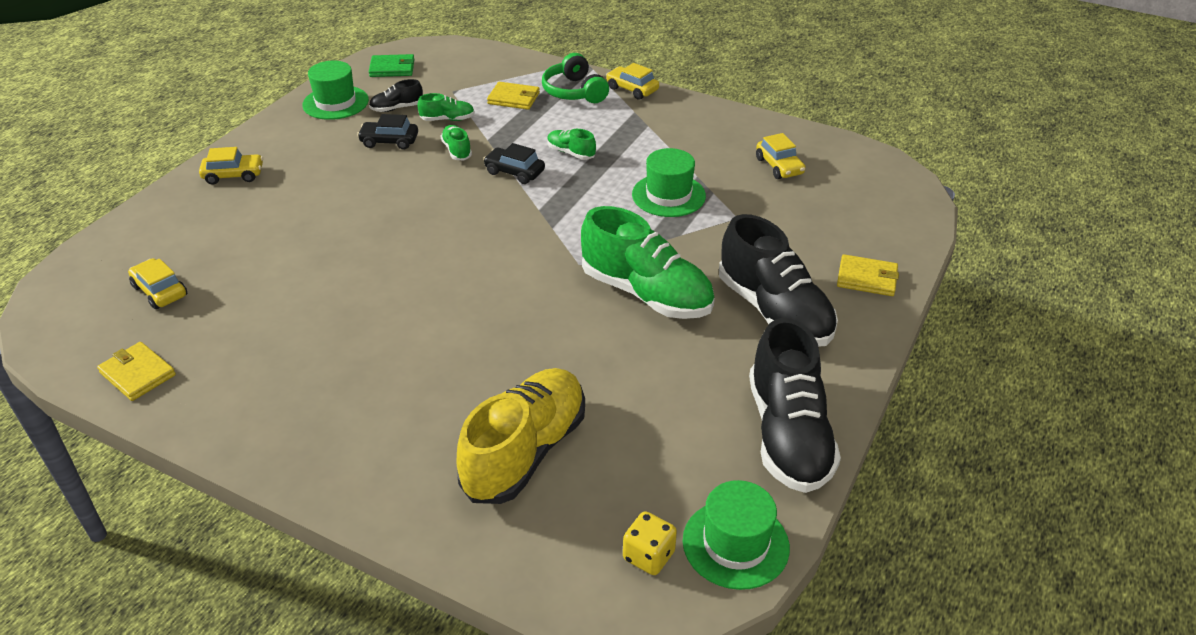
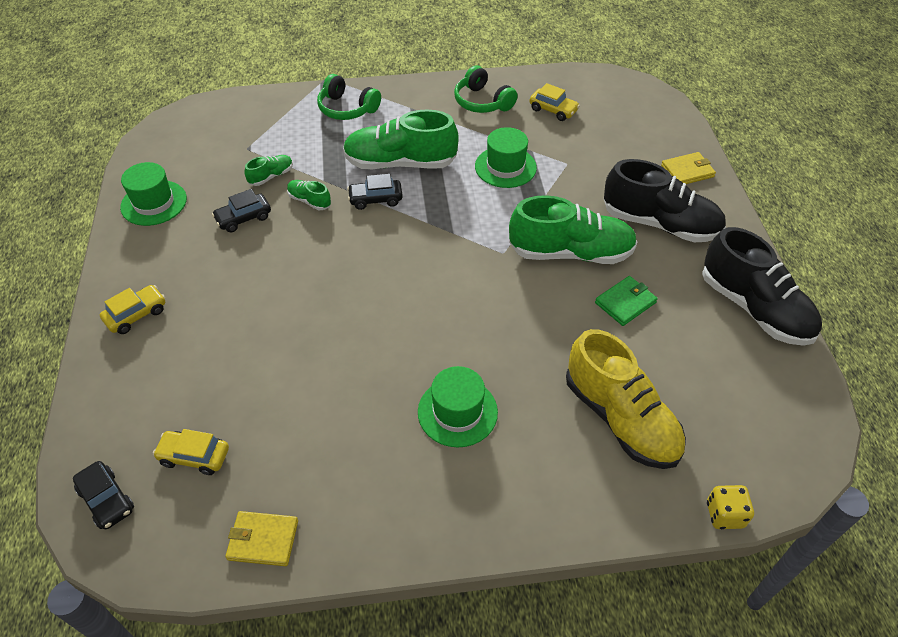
camera: 35 degrees left, 10 degrees up
green wallet [369,54,415,77] -> green wallet moved to [595,276,658,326]
black shoe [369,79,423,112] -> none
yellow shoe [456,368,585,504] -> yellow shoe turned 150 degrees clockwise [566,329,686,469]
yellow wallet [487,82,540,110] -> none
green shoe [547,129,596,160] -> green shoe [343,110,459,169], size x2.23
yellow car [606,63,659,100] -> none
yellow dice [623,511,677,575] -> yellow dice moved to [707,485,754,529]
green hat [683,480,790,590] -> green hat moved to [418,366,498,447]
none -> black car [73,461,134,529]
none -> green headphones [454,66,518,113]

